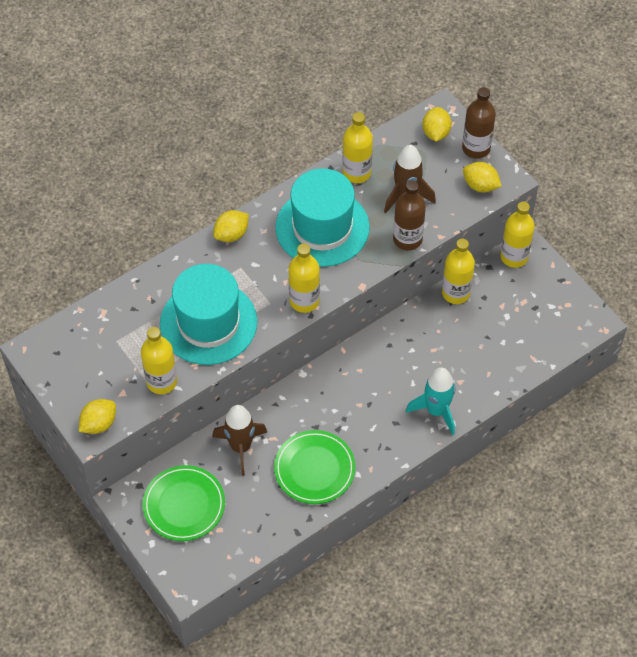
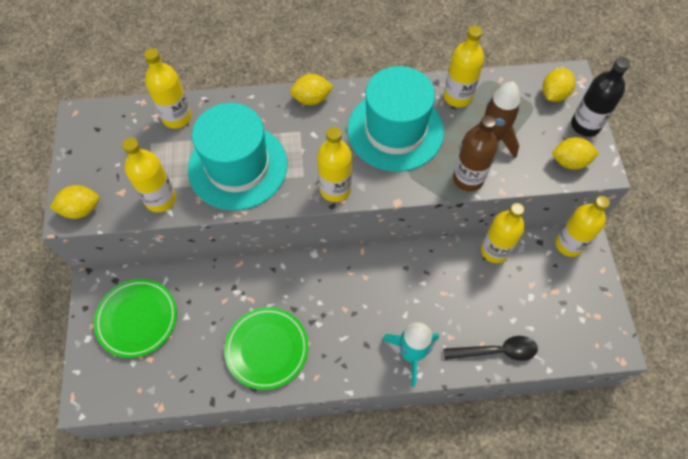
camera: 30 degrees right, 5 degrees up
brown rocket [213,405,267,476] -> none
brown bottle [462,87,496,159] -> black bottle [571,57,630,137]
yellow lemon [463,162,502,192] -> yellow lemon turned 60 degrees counterclockwise [552,137,599,170]
none -> yellow bottle [144,48,192,129]
none -> black spoon [443,336,538,361]

